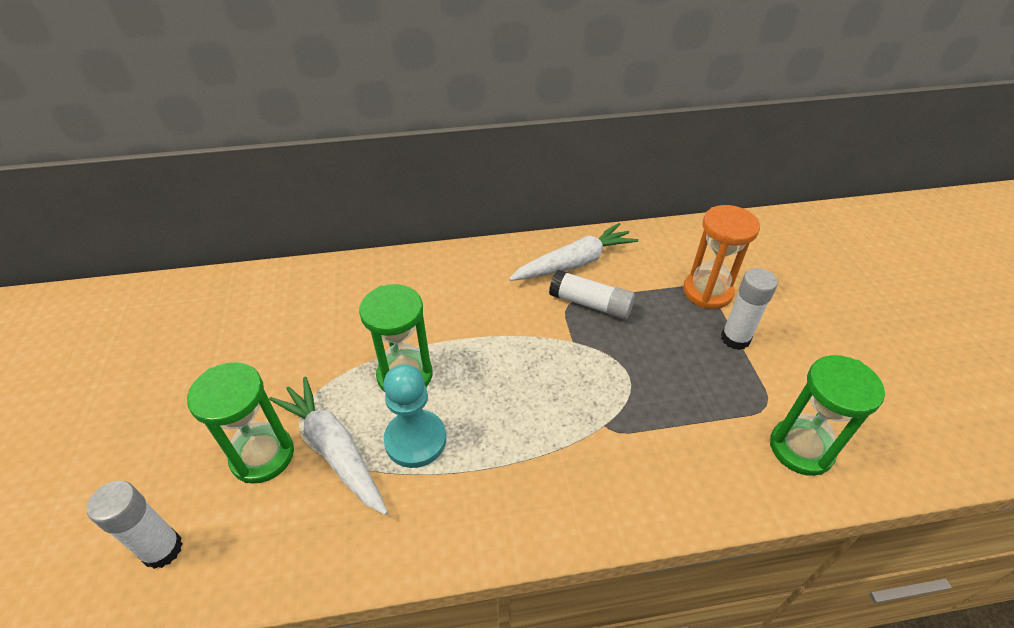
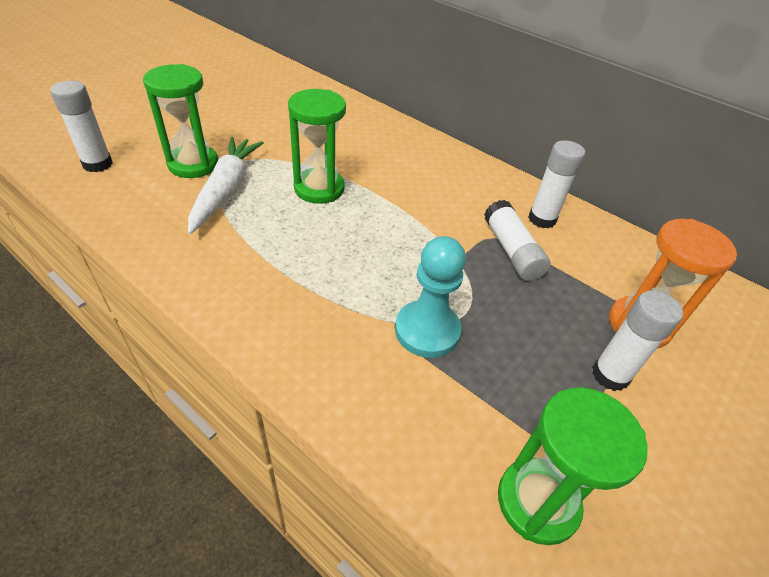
camera: 45 degrees right, 0 degrees up
turquoise pawn [383,364,446,468] -> turquoise pawn moved to [395,236,466,358]
white carrot [509,223,638,281] -> white glue stick [528,140,585,228]

